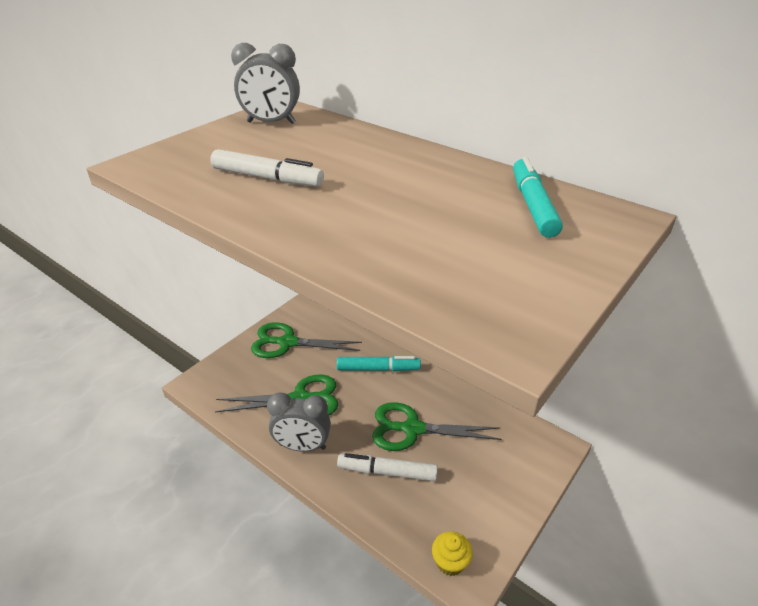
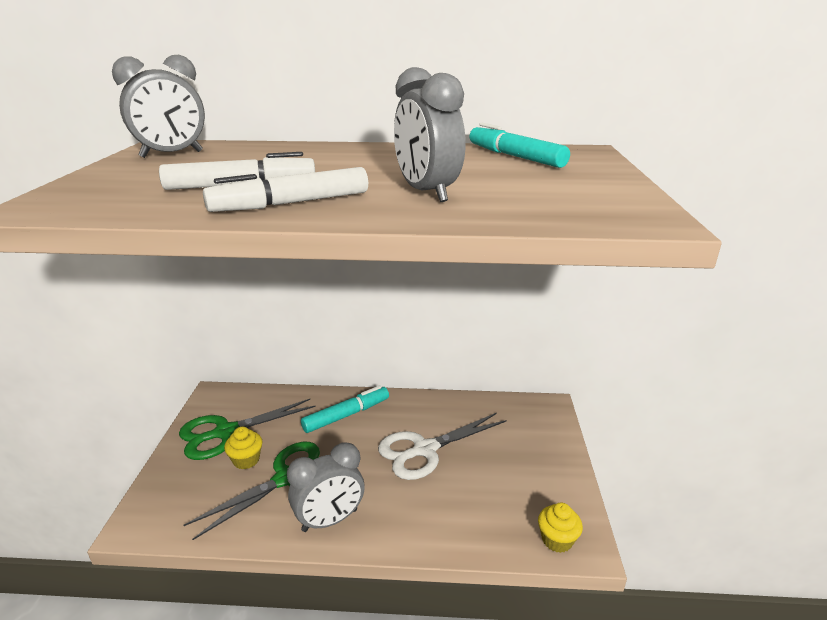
camera: 35 degrees left, 10 degrees down
white marker [337,453,438,481] -> white marker moved to [203,167,368,212]
green scissors [372,402,502,451] -> white scissors [378,413,507,480]
none -> yellow cupcake [224,427,263,469]
none -> grey clock [394,67,466,202]

